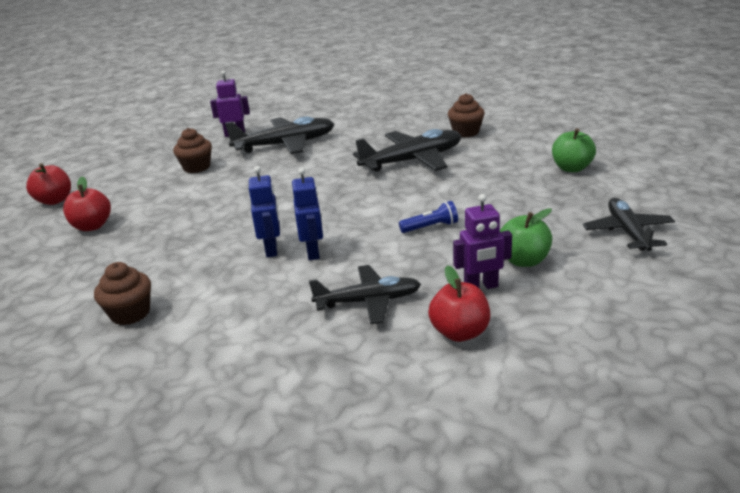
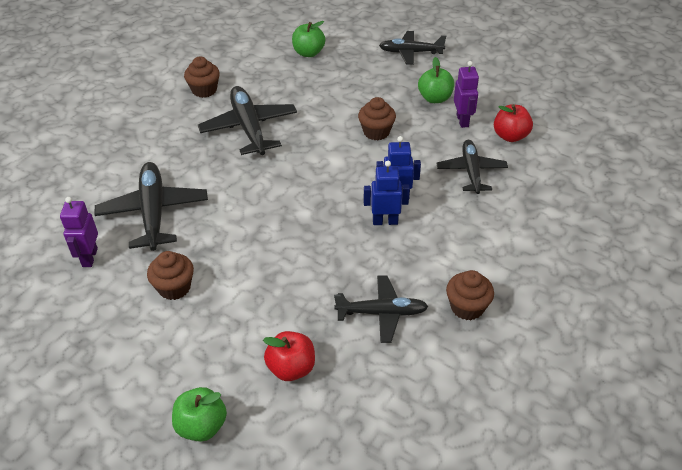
camera: 85 degrees left, 15 degrees up
red apple [26,163,71,205] -> green apple [172,387,227,442]
blue flashlight [399,201,458,233] -> brown cupcake [358,97,396,140]
none -> black plane [334,275,429,343]

